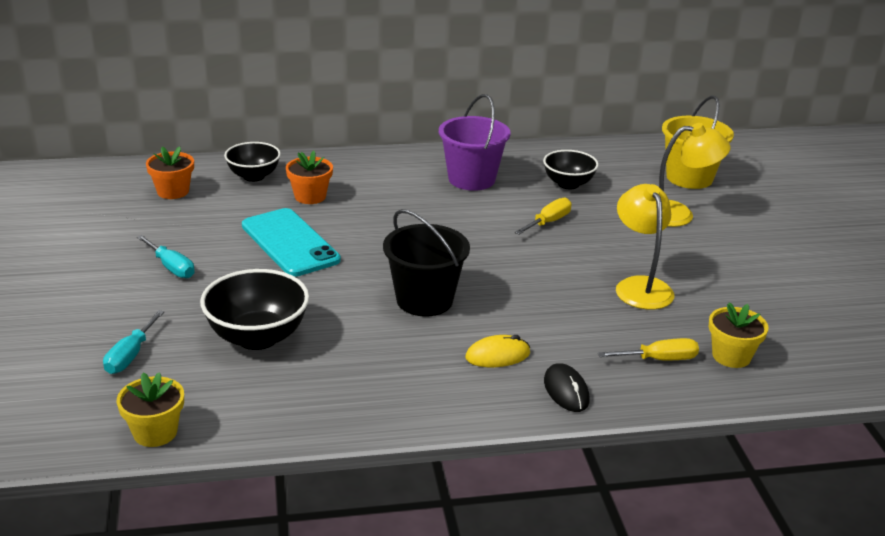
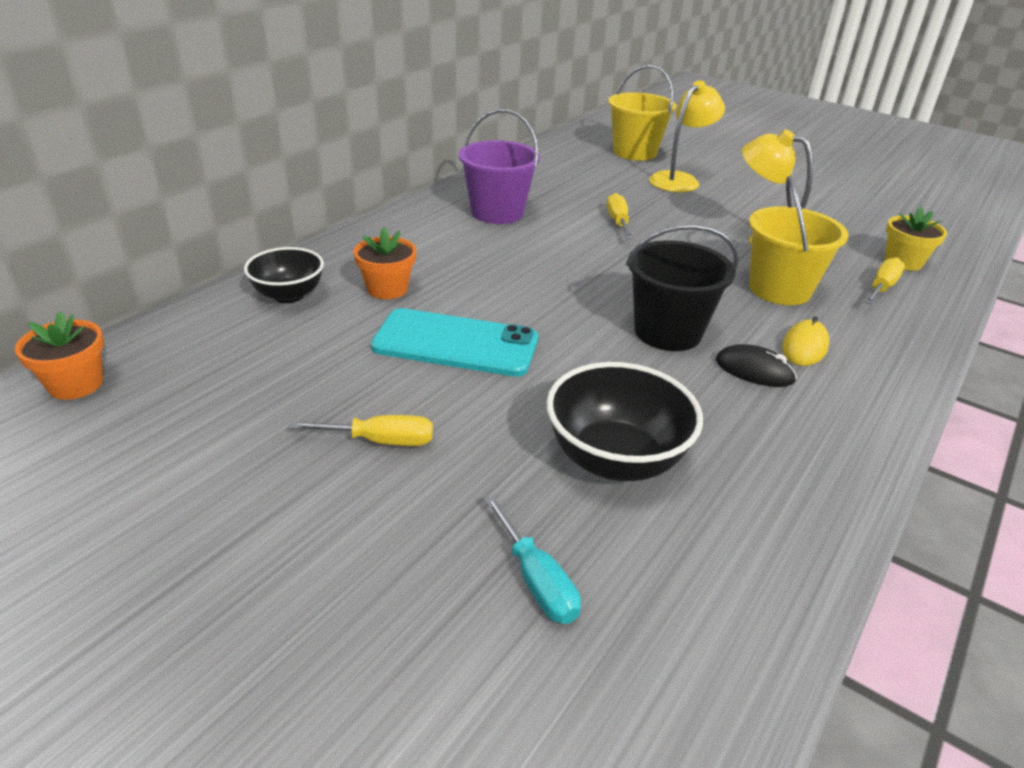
camera: 45 degrees left, 5 degrees up
yellow flower pot [117,372,184,447] -> none
turquoise screwdriver [137,235,195,278] -> yellow screwdriver [289,415,433,446]
orange flower pot [146,146,194,199] -> orange flower pot moved to [15,311,104,400]
black bowl [543,150,599,189] -> none
black mouse [544,363,590,412] -> black mouse moved to [716,344,797,387]
none -> yellow bucket [749,176,849,305]

